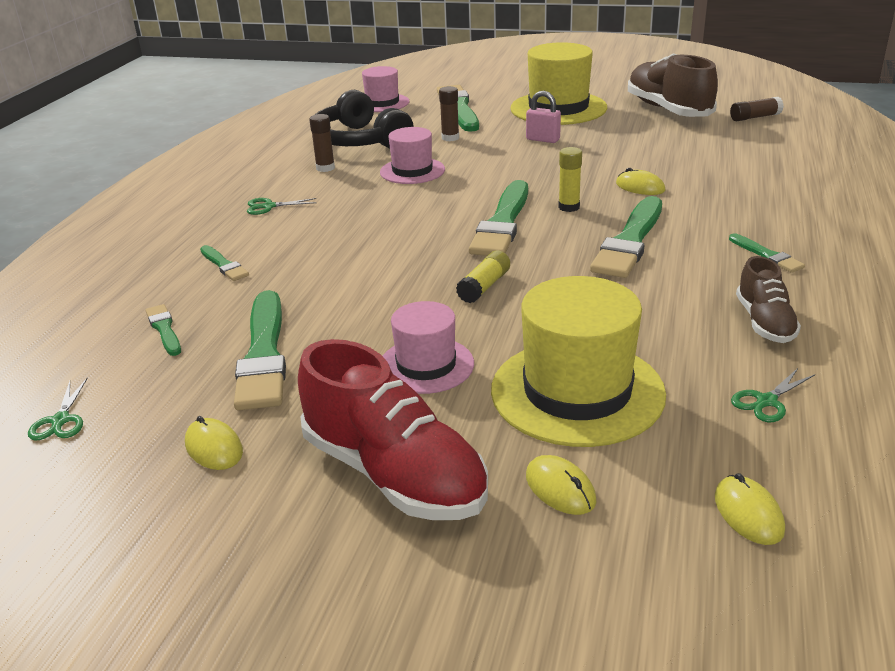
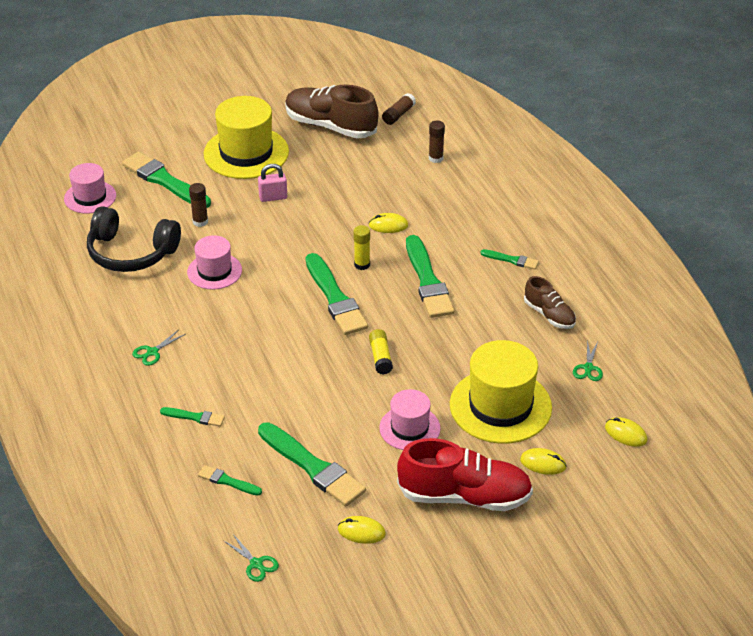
camera: 40 degrees left, 10 degrees up
brown glue stick [309,114,335,172] -> brown glue stick moved to [429,121,445,163]

